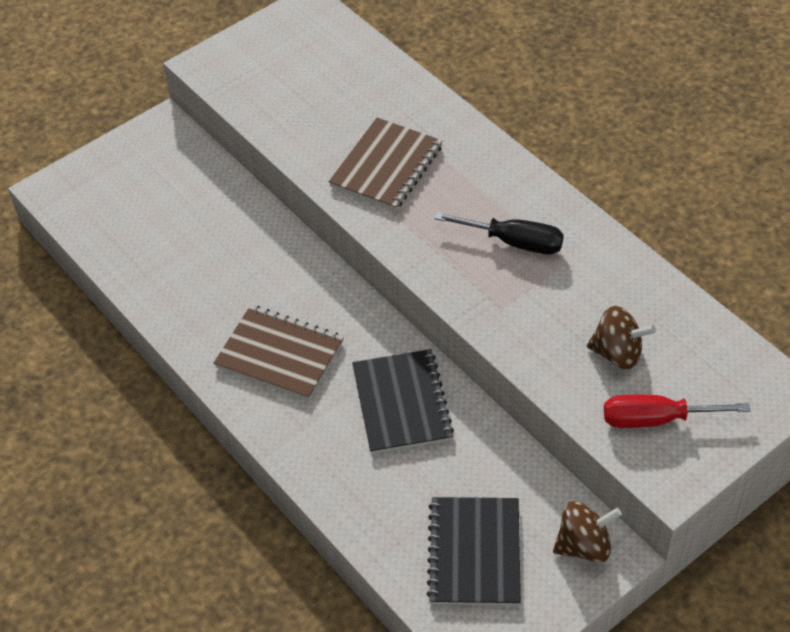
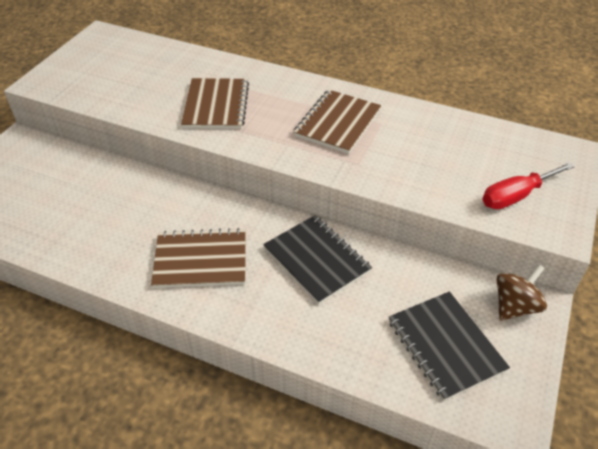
camera: 30 degrees left, 5 degrees down
black screwdriver [434,212,564,254] -> brown notebook [293,90,381,154]
brown spinning top [587,306,656,369] -> none

